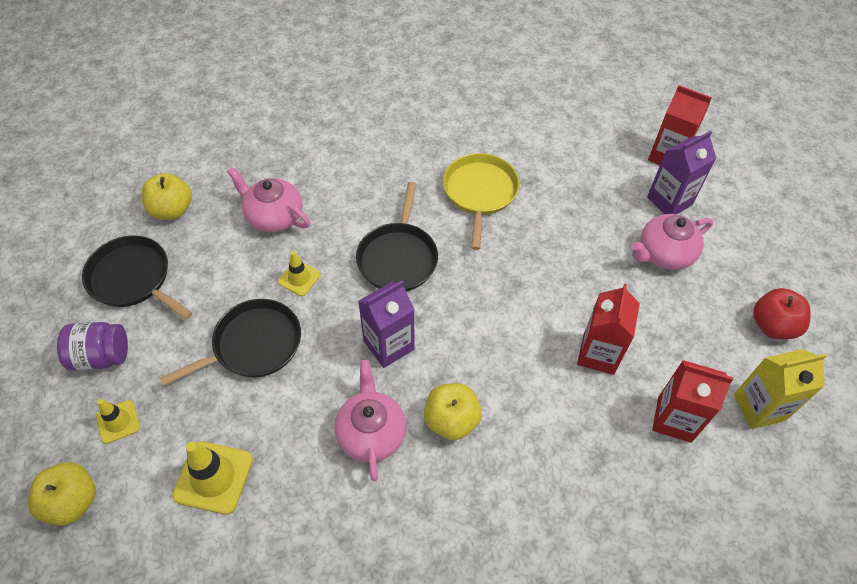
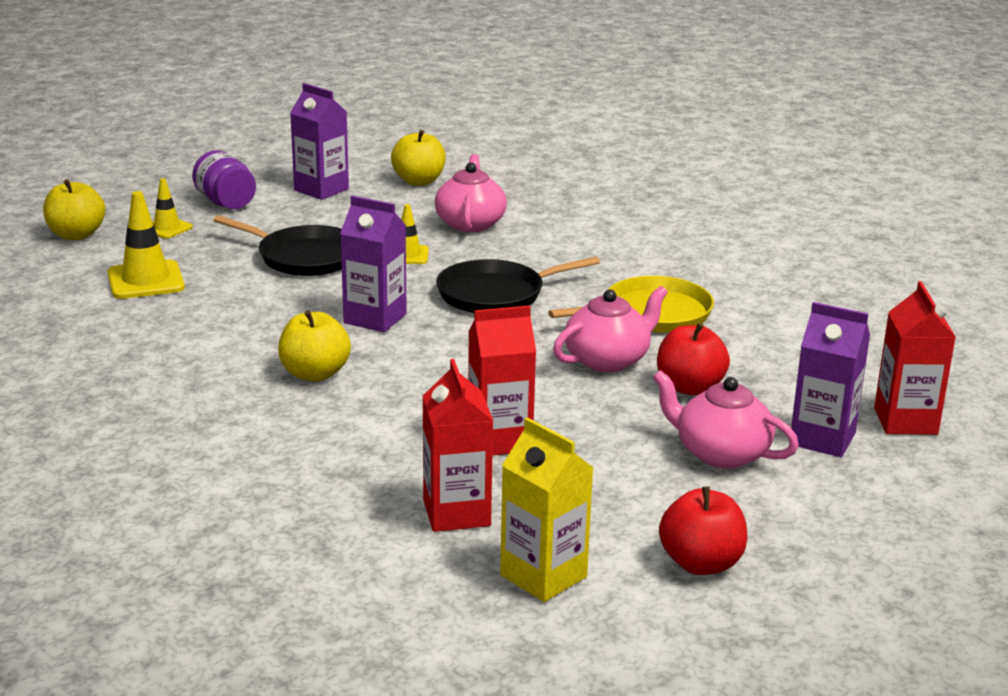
camera: 60 degrees right, 30 degrees down
black pan [82,235,192,320] -> purple carton [290,83,349,200]
pink teapot [334,360,406,481] -> pink teapot moved to [553,286,668,372]
none -> red apple [657,323,730,395]

